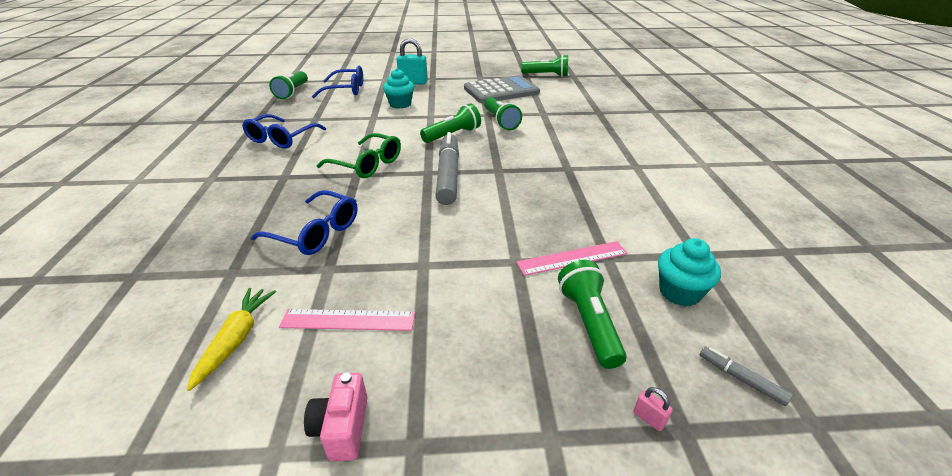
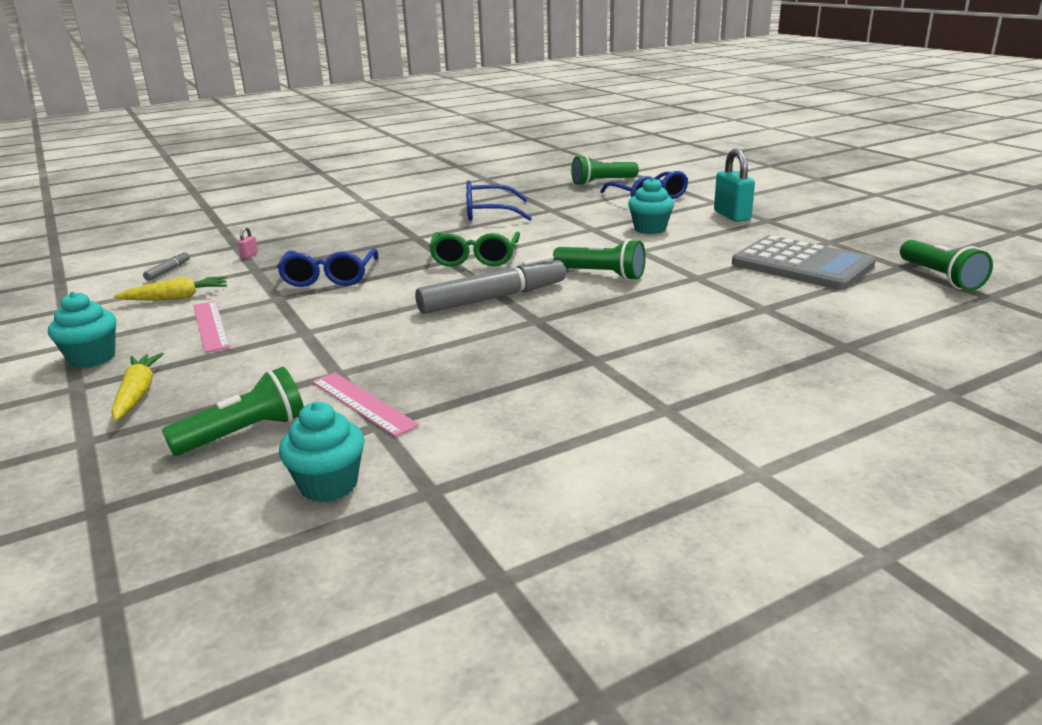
camera: 65 degrees right, 10 degrees down
pink camera [304,373,368,461] -> turquoise cupcake [48,292,116,368]
green flashlight [484,97,522,130] -> none
pink padlock [633,387,673,431] -> pink padlock moved to [237,227,258,259]
grey marker [700,346,793,406] -> grey marker moved to [143,251,190,281]
none -> yellow carrot [112,353,164,421]

